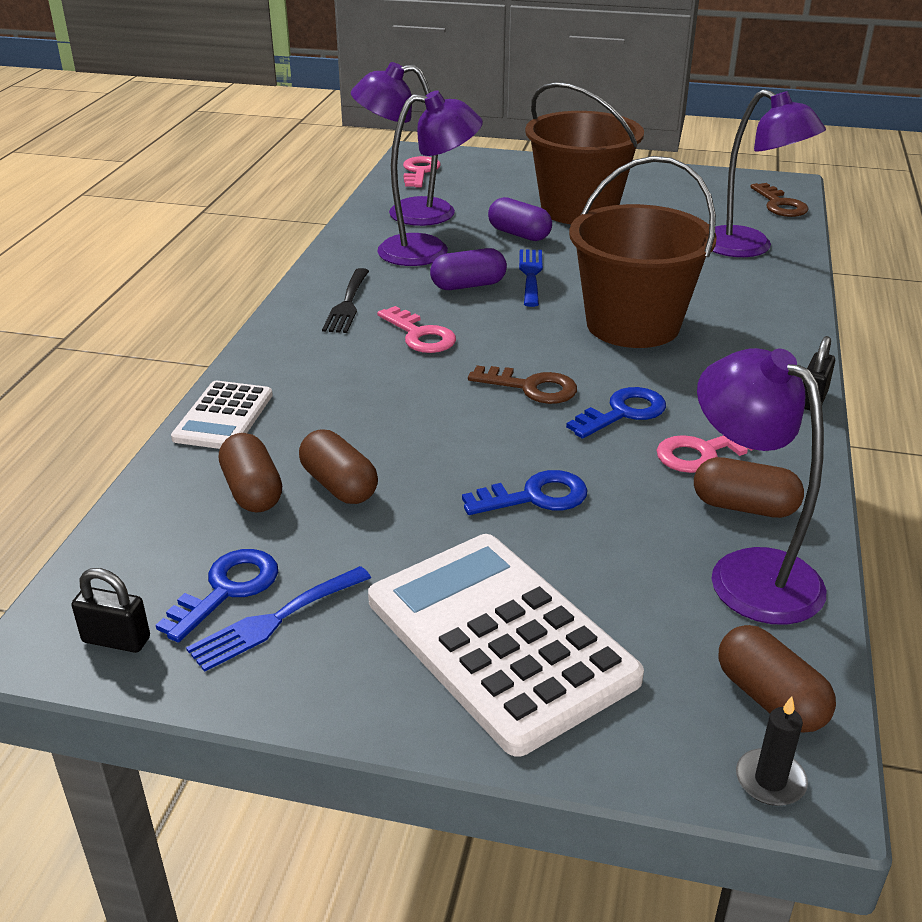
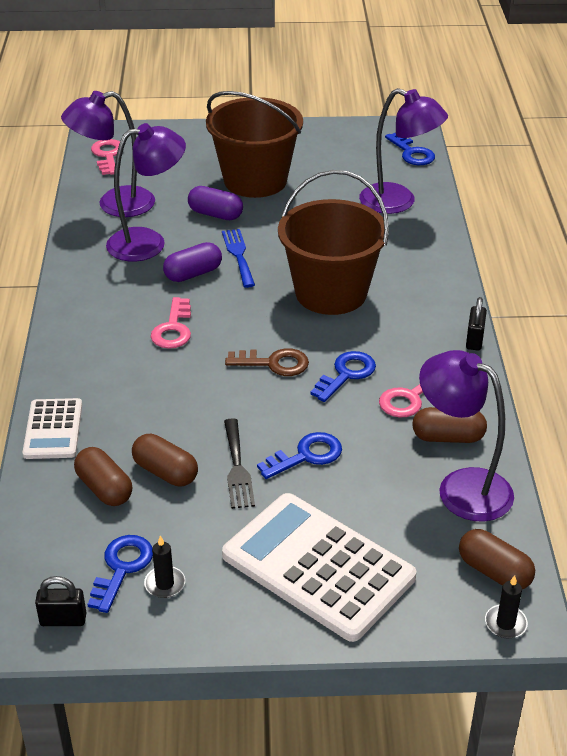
camera: 15 degrees left, 5 degrees up
blue fork [186,566,371,672] -> black candle [144,536,185,598]
black fork [322,268,369,333] -> black fork moved to [224,418,255,509]
pink key [377,306,456,353] -> pink key turned 60 degrees clockwise [151,297,191,349]
brown key [750,183,809,217] -> blue key [385,133,435,165]

